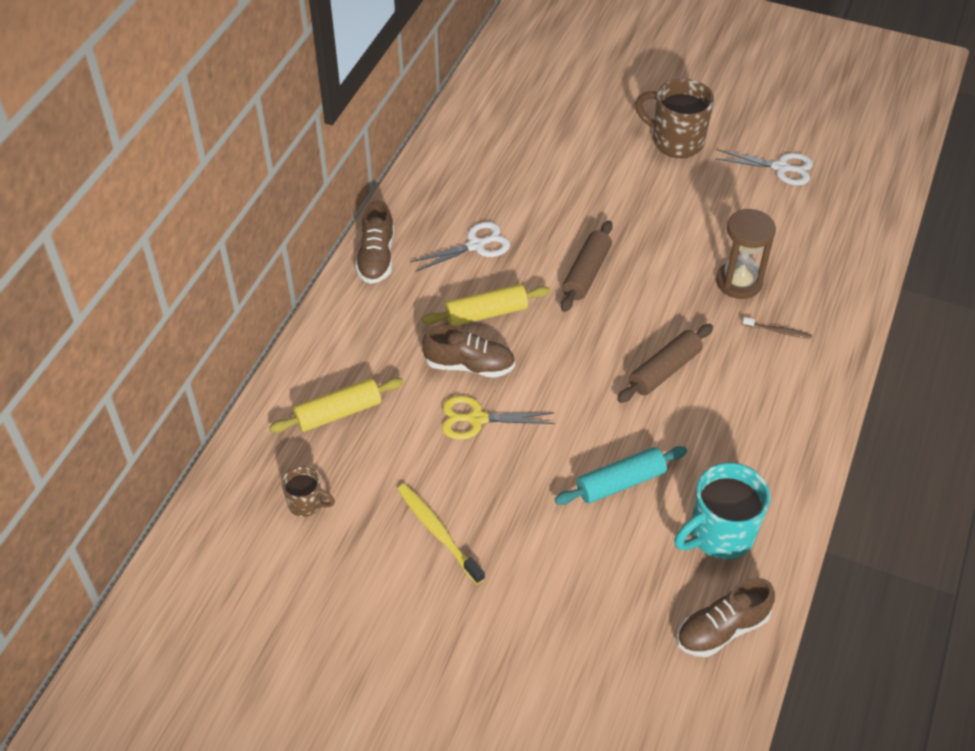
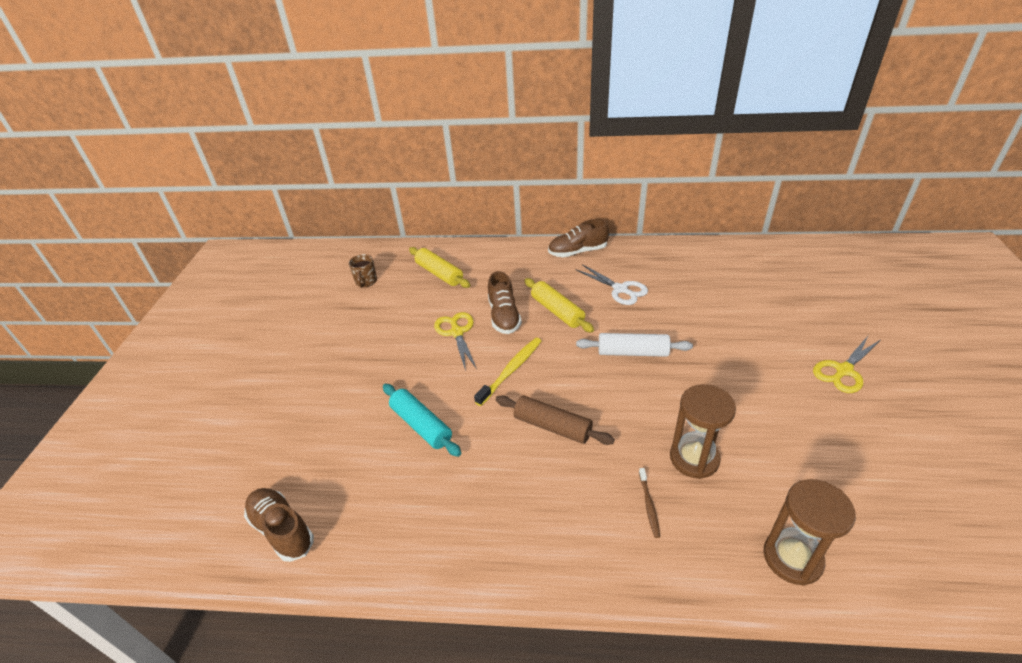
camera: 75 degrees right, 10 degrees down
yellow toothbrush [397,484,485,584] -> yellow toothbrush moved to [474,338,541,406]
brown rolling pin [561,221,613,312] -> white rolling pin [576,333,693,357]
brown mug [635,79,714,158] -> yellow scissors [813,336,880,393]
turquoise mug [674,463,771,559] -> none
white scissors [715,149,813,185] -> none
none -> brown hourglass [763,479,856,586]

